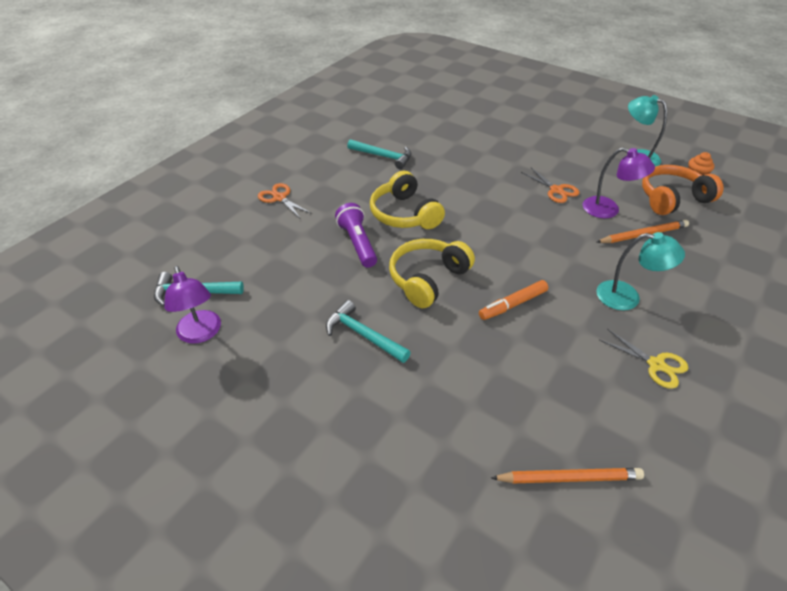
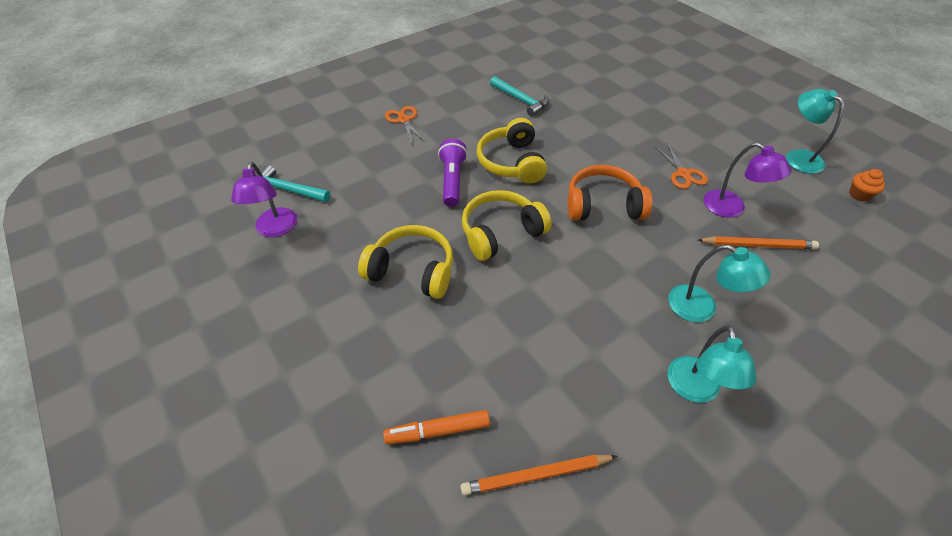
camera: 20 degrees right, 5 degrees up
turquoise hammer [326,300,411,363] -> yellow headphones [358,225,453,299]
orange marker [479,280,548,320] -> orange marker moved to [383,410,490,444]
orange pencil [491,468,644,483] -> orange pencil turned 150 degrees clockwise [460,455,617,496]
yellow scissors [599,329,688,389] -> turquoise lamp [668,326,757,403]
orange headphones [642,165,724,215] -> orange headphones moved to [567,165,652,221]

